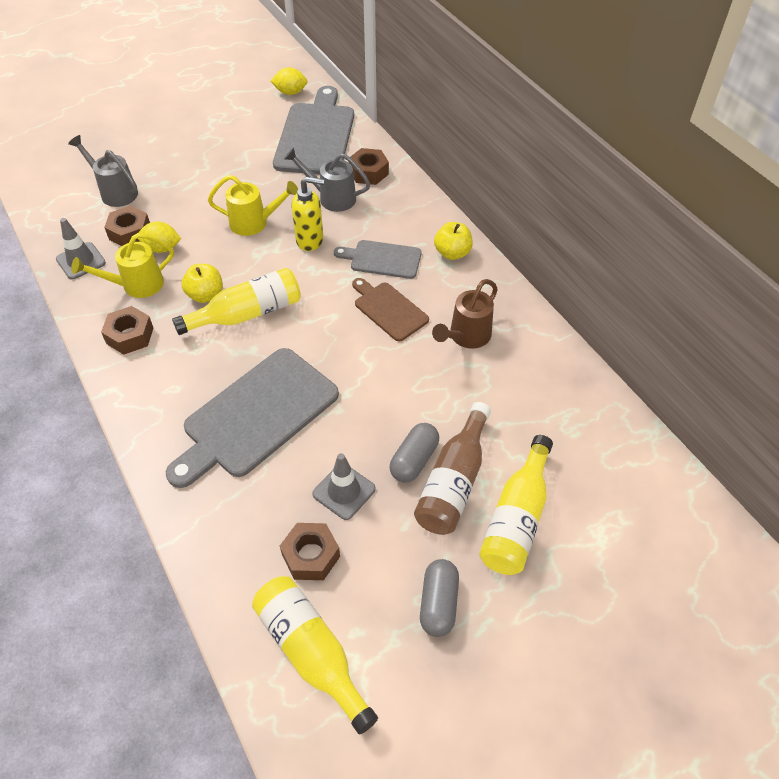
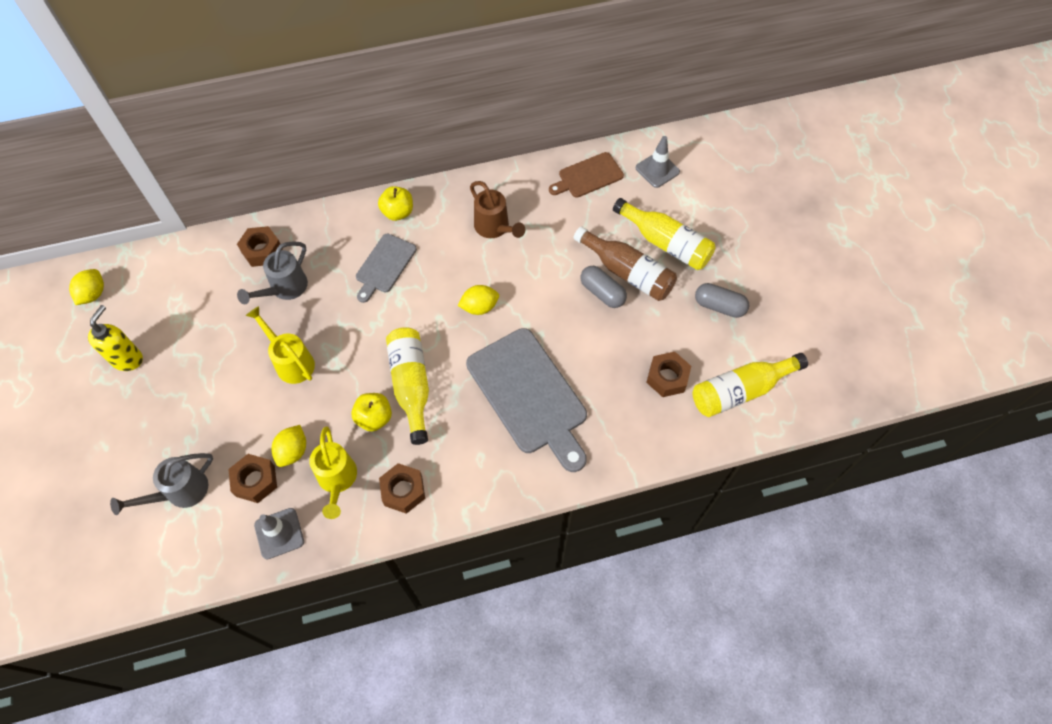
camera: 75 degrees left, 10 degrees up
yellow watering can [208,175,298,236] -> yellow watering can turned 60 degrees counterclockwise [246,306,315,384]
grey cutting board [273,86,354,175] -> none
yellow soap dispenser [292,177,324,251] -> yellow soap dispenser moved to [88,305,143,371]
grey traffic cone [312,453,376,520] -> grey traffic cone moved to [636,136,680,188]
brown cutting board [352,278,429,341] -> brown cutting board moved to [549,152,624,198]
none -> yellow lemon [457,285,499,315]

